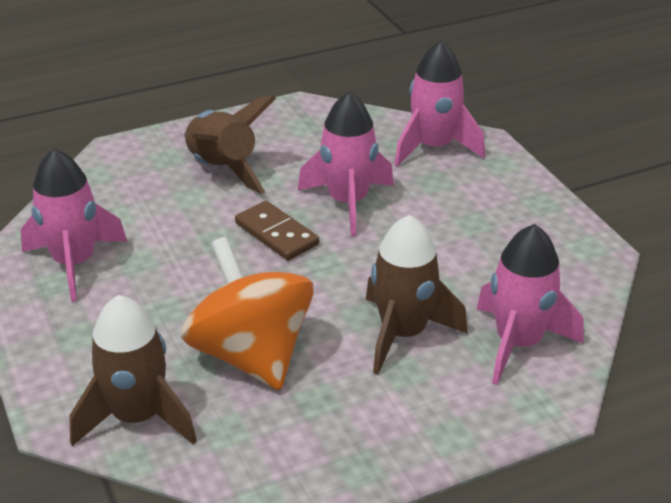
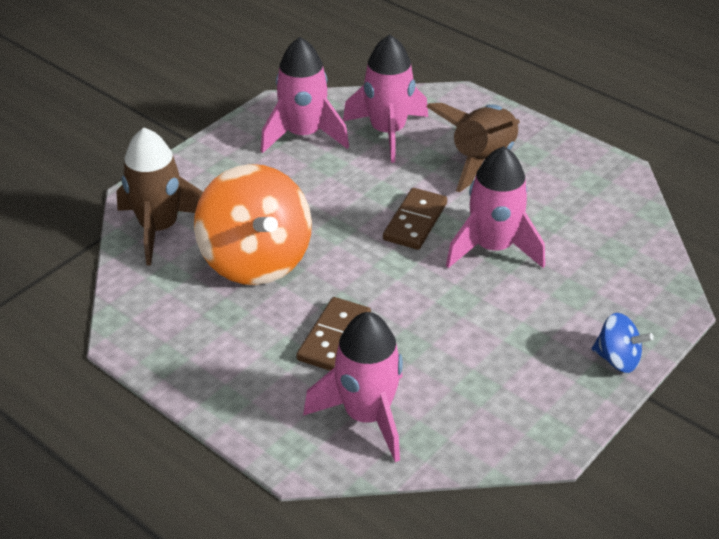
camera: 65 degrees right, 5 degrees up
orange spinning top [181,237,314,390] -> orange spinning top turned 120 degrees clockwise [194,164,312,285]
brown rocket [366,215,468,374] -> brown domino [296,297,371,371]
pink rocket [394,41,485,167] -> pink rocket moved to [343,35,428,163]
none -> blue spinning top [592,313,654,373]

